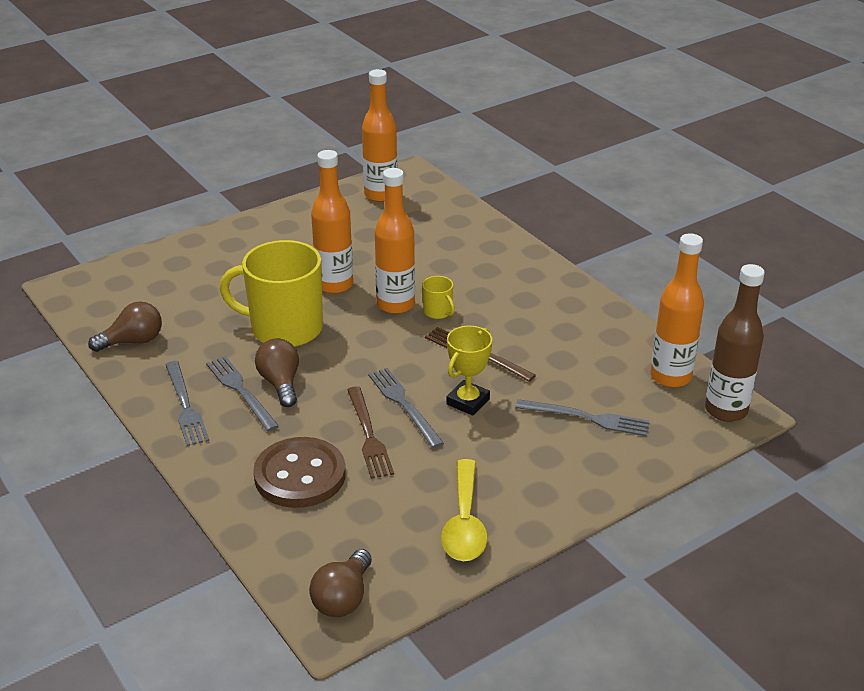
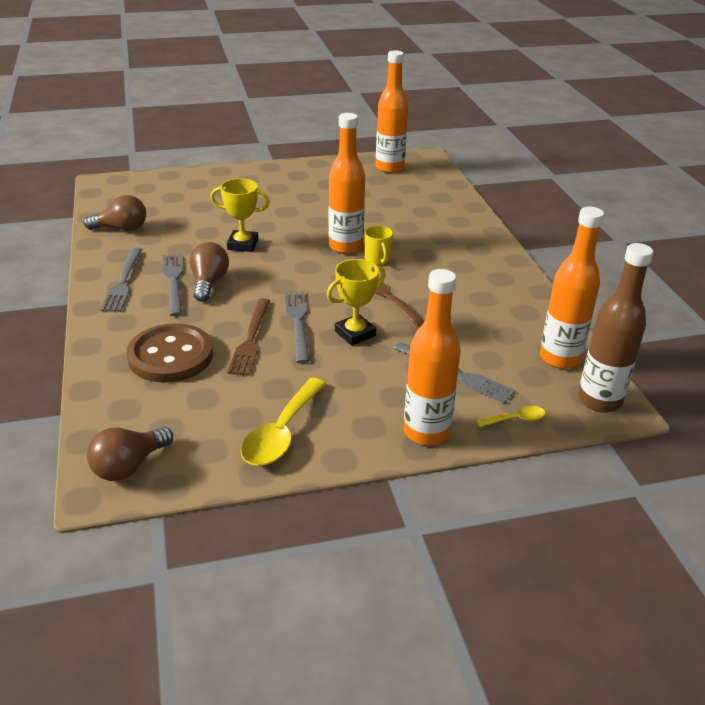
camera: 20 degrees right, 0 degrees up
yellow mug [220,240,323,347] -> yellow trophy [210,178,270,252]
orange bottle [311,150,353,294] -> orange bottle moved to [404,269,460,445]
none -> yellow spoon [477,406,545,427]

